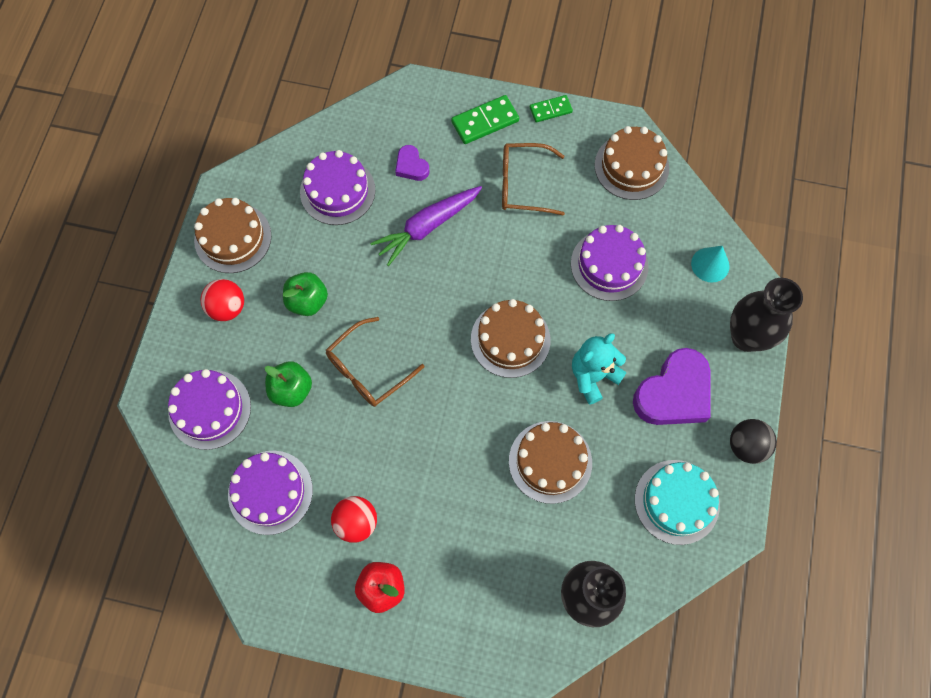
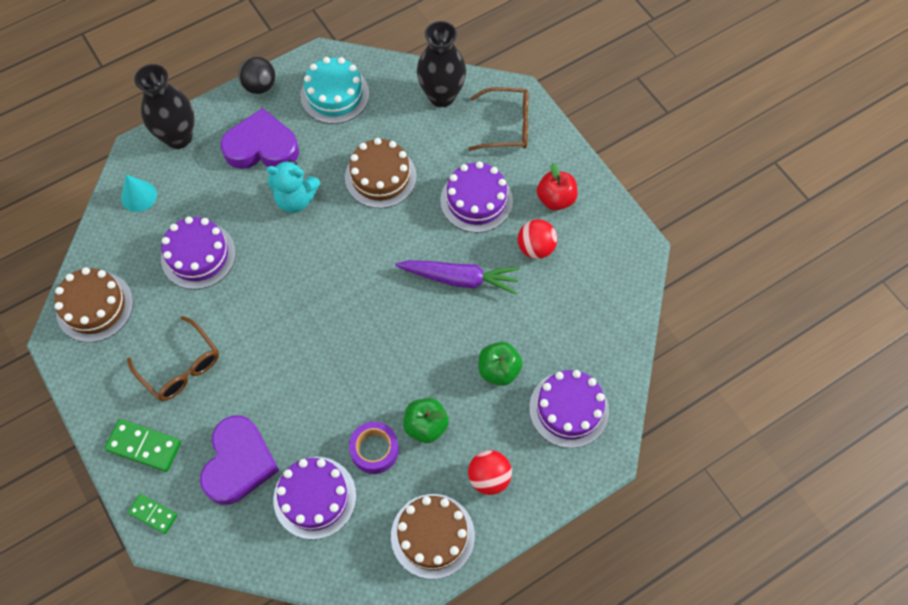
camera: 135 degrees left, 5 degrees down
purple cake [228,451,313,535] -> purple cake moved to [440,161,513,233]
brown glasses [326,317,424,407] -> brown glasses moved to [468,87,529,151]
purple carrot [370,186,482,266] -> purple carrot moved to [395,260,520,295]
purple heart [395,145,429,181] -> purple heart [200,416,279,505], size x2.03
brown cake [471,299,551,378] -> none
green domino [530,95,573,123] -> green domino moved to [128,494,178,534]
none -> purple tape [349,422,399,474]

